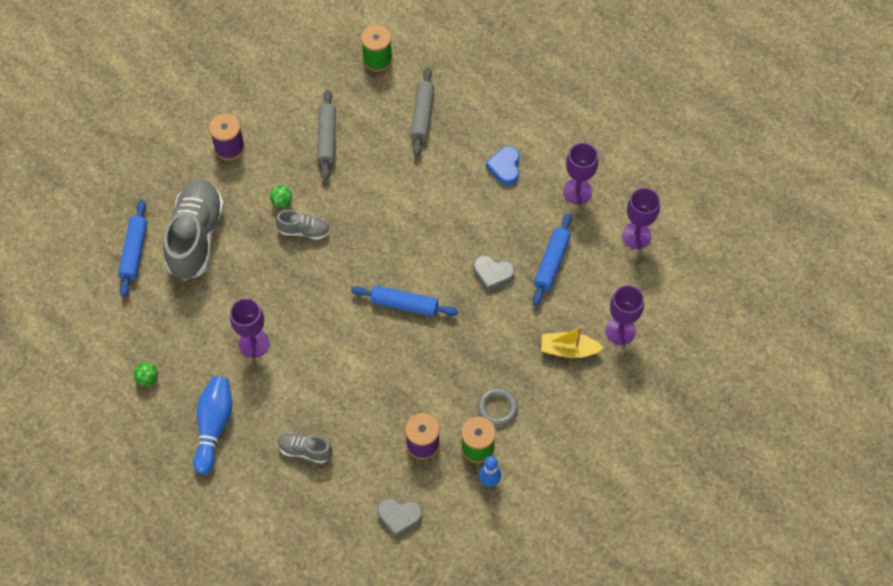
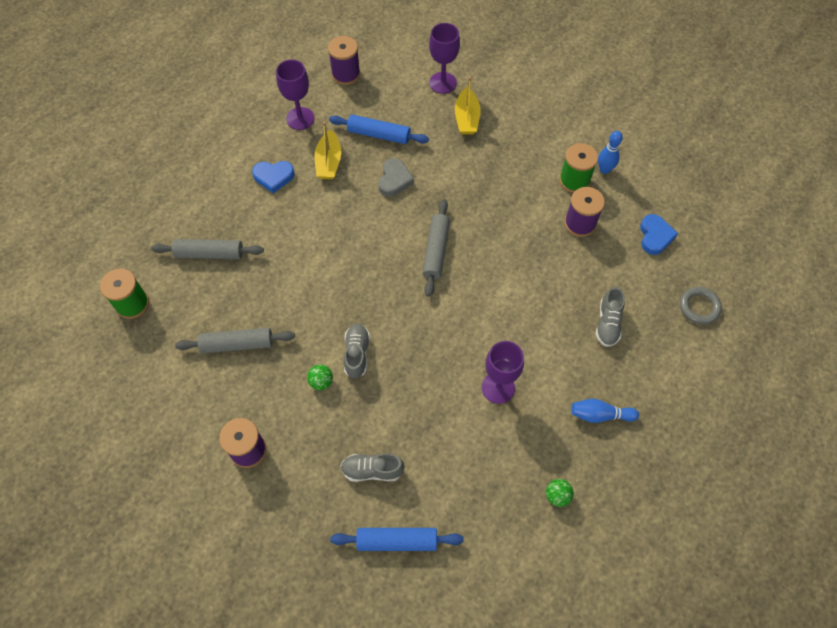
camera: 95 degrees left, 0 degrees up
grey shoe [163,179,224,281] -> grey shoe [341,453,405,482], size x0.48
blue bowling pin [193,376,232,475] -> blue bowling pin [571,399,639,423], size x0.64
blue rolling pin [351,285,458,317] -> grey rolling pin [422,199,450,297]
grey heart [377,498,422,538] -> blue heart [640,214,678,255]
grey ring [477,388,518,426] -> grey ring moved to [680,287,722,324]
purple goblet [622,188,660,249] -> purple spool [328,36,360,85]
none -> yellow boat [314,122,341,179]

